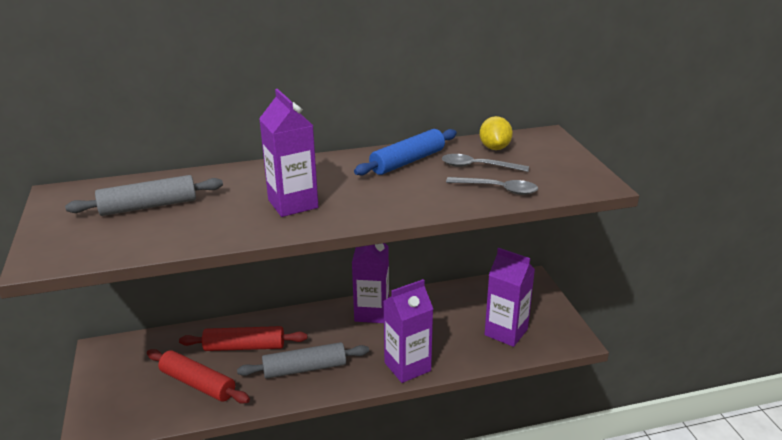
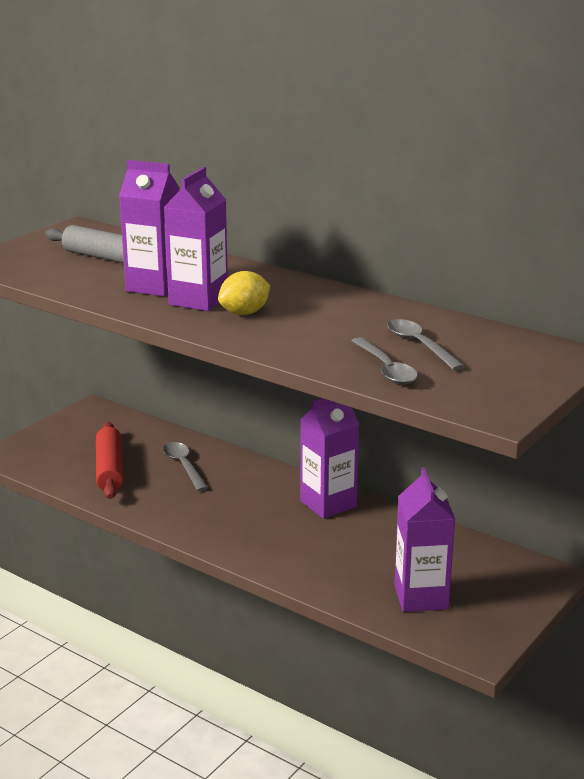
camera: 50 degrees right, 5 degrees down
red rolling pin [179,326,307,351] -> grey spoon [163,442,208,491]
grey rolling pin [237,342,369,379] -> none
blue rolling pin [354,129,457,176] -> none
purple carton [383,279,433,383] -> purple carton moved to [119,160,180,297]
yellow lemon [480,116,513,150] -> yellow lemon moved to [218,271,270,315]

